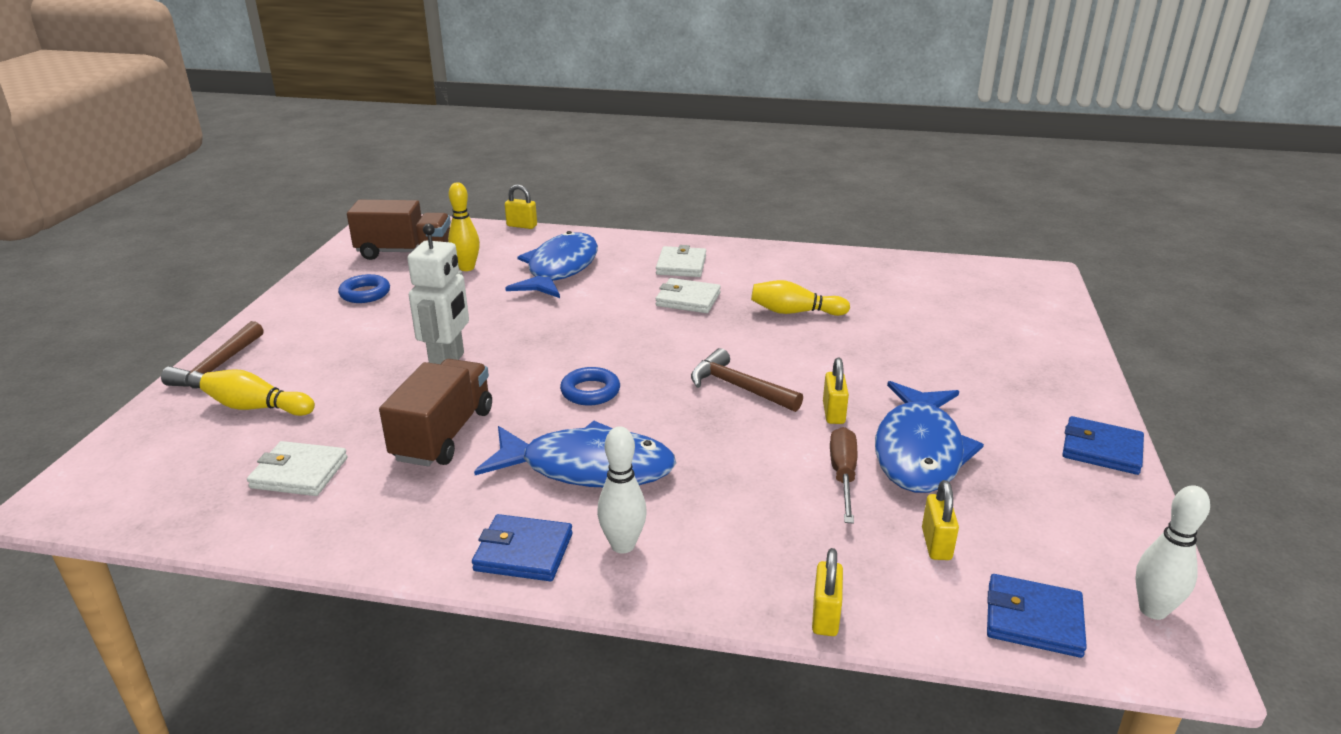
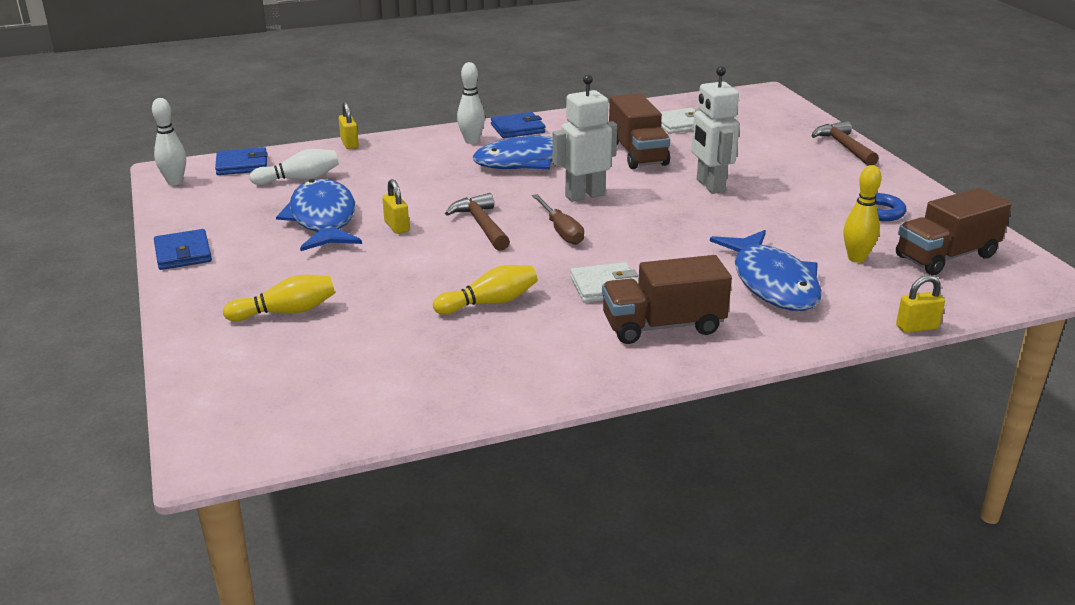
camera: 150 degrees right, 0 degrees up
yellow bowling pin [200,369,315,416] -> yellow bowling pin moved to [223,275,335,321]
blue ring [560,367,620,406] -> white robot [552,75,618,202]
white wallet [656,245,706,277] -> brown truck [602,255,732,344]
brown hammer [691,348,803,412] -> brown hammer turned 120 degrees counterclockwise [445,193,510,251]
brown screwdriver [830,427,857,524] -> brown screwdriver moved to [532,194,584,245]
yellow padlock [922,480,959,560] -> white bowling pin [250,149,339,185]
blue wallet [1062,416,1144,475] -> blue wallet turned 75 degrees clockwise [154,229,212,270]

